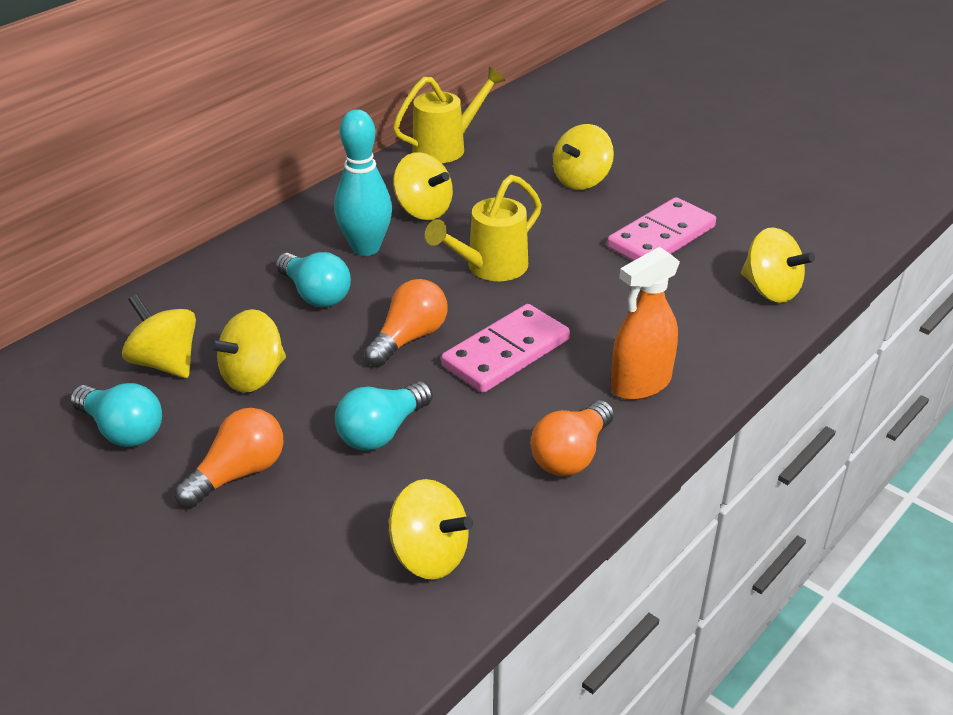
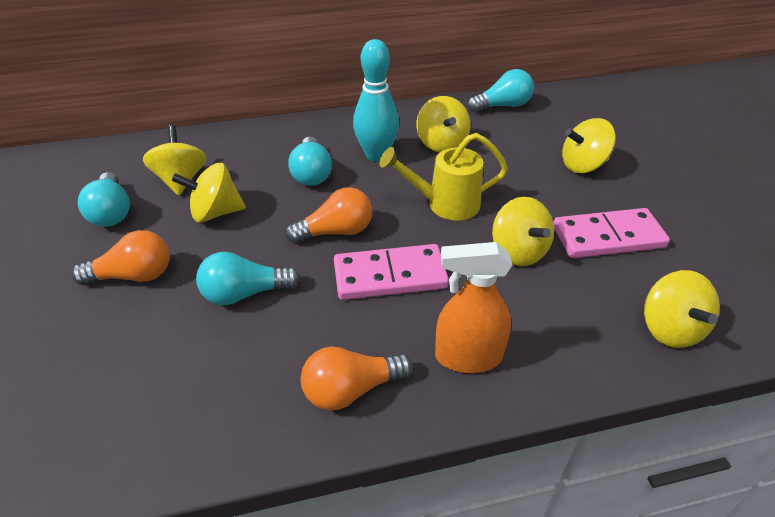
camera: 35 degrees right, 5 degrees up
yellow spinning top [389,479,473,580] -> yellow spinning top moved to [492,197,554,266]
yellow watering can [393,66,506,163] -> turquoise light bulb [468,69,534,112]

